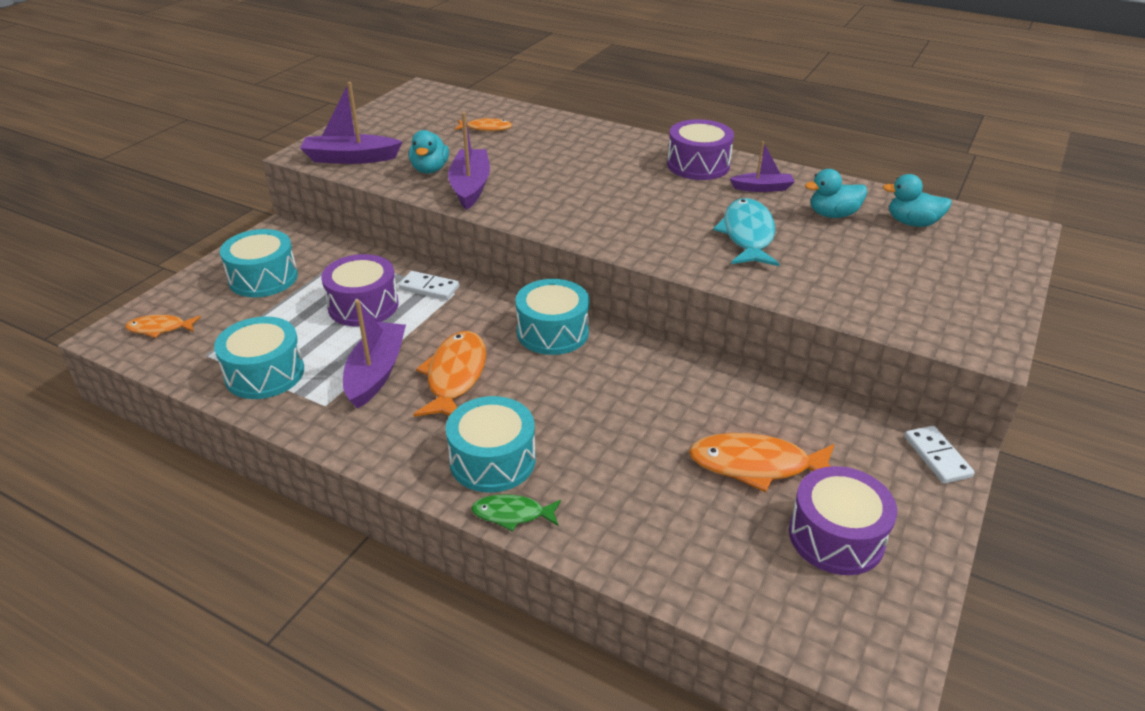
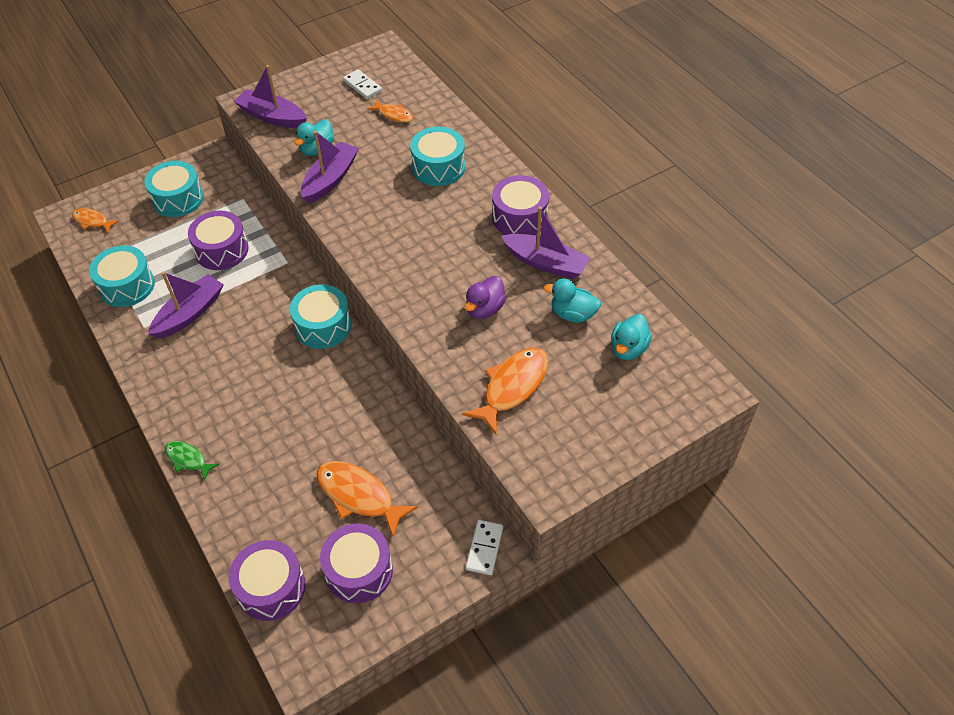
camera: 30 degrees right, 15 degrees up
white domino [398,271,459,300] -> white domino moved to [343,69,382,99]
orange fish [413,331,486,417] -> orange fish moved to [463,347,548,434]
turquoise drum [446,396,536,493] -> turquoise drum moved to [410,127,465,186]
turquoise fish [713,198,779,266] -> purple duck [465,276,507,319]
purple boat [730,141,795,192] -> purple boat [501,206,590,279], size x1.64
turquoise duck [883,174,952,227] -> turquoise duck turned 105 degrees counterclockwise [611,314,652,360]
none -> purple drum [229,540,306,621]

